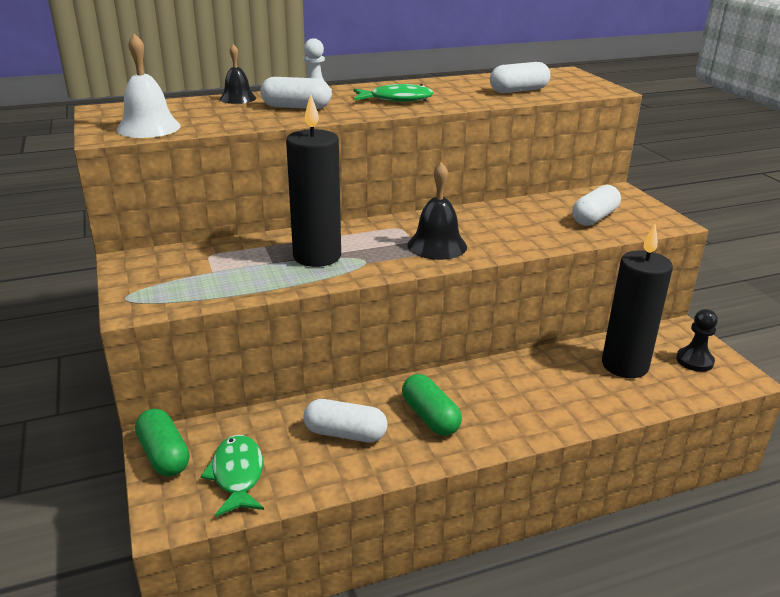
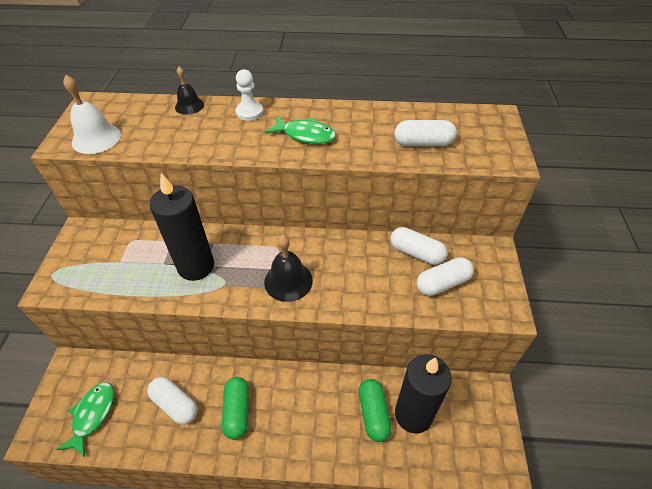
camera: 25 degrees right, 20 degrees up
green capsule [135,409,190,476] -> green capsule moved to [359,379,392,442]
white capsule [260,77,331,109] -> white capsule moved to [390,227,447,265]
black pawn [676,309,718,372] -> none

